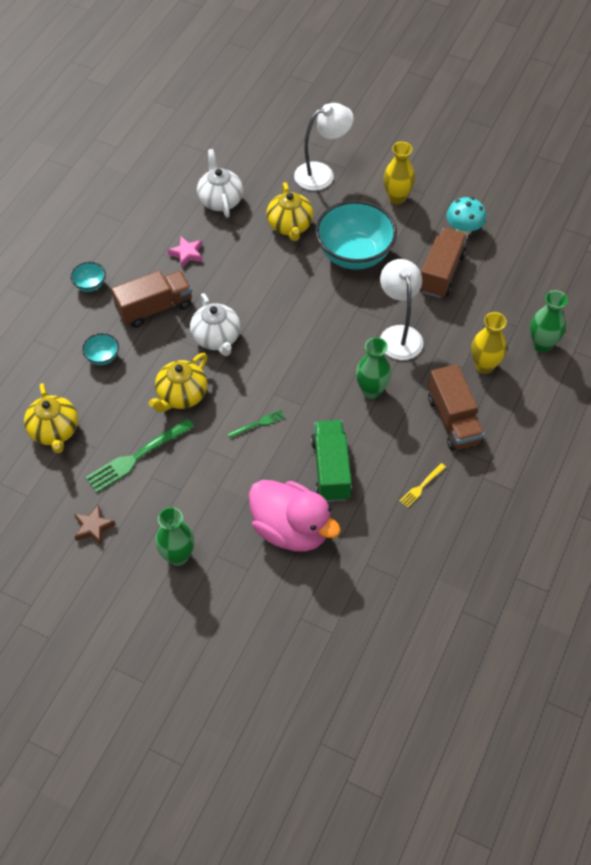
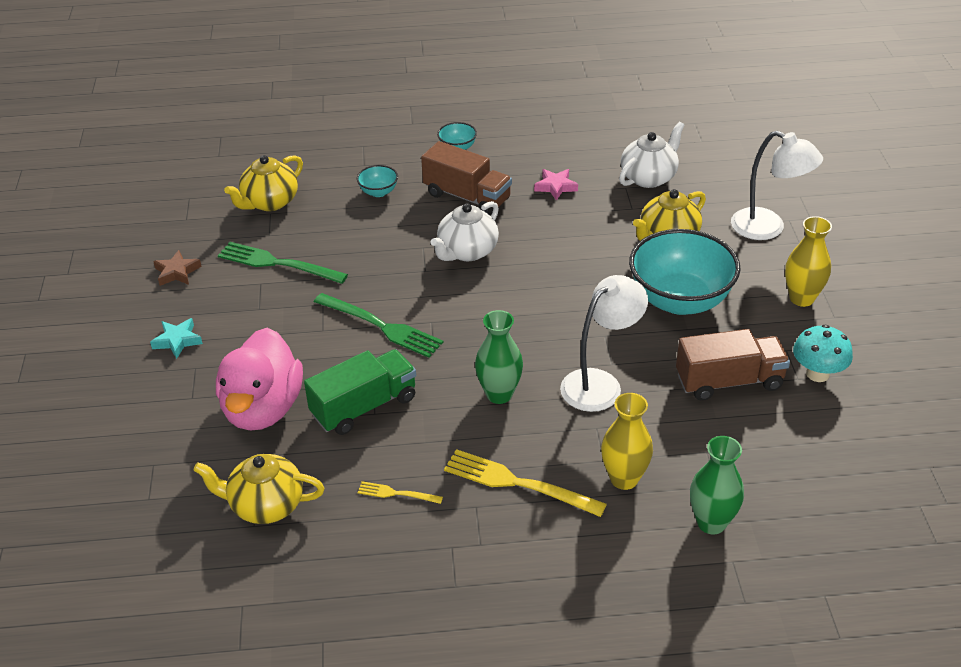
camera: 60 degrees right, 15 degrees down
yellow teapot [148,353,208,412] -> yellow teapot moved to [193,454,325,524]
green vase [155,507,194,566] -> turquoise star [150,318,203,359]
green fork [227,410,285,438] -> green fork [314,293,444,358], size x1.96
brown truck [428,364,485,451] -> yellow fork [444,449,607,517]

